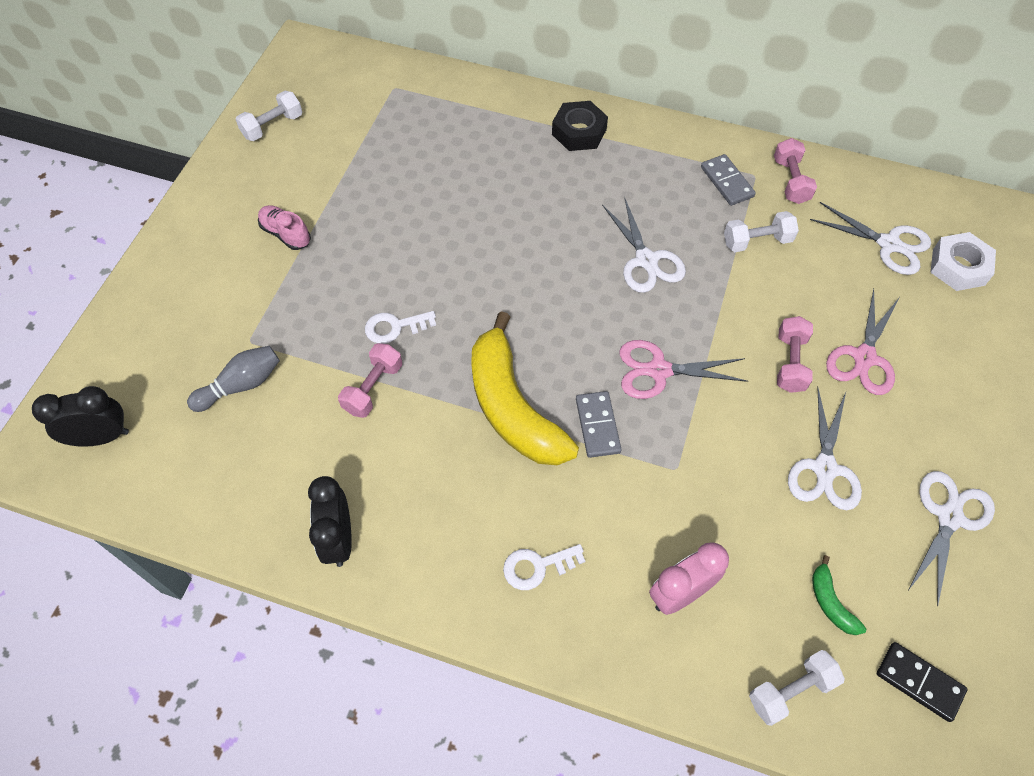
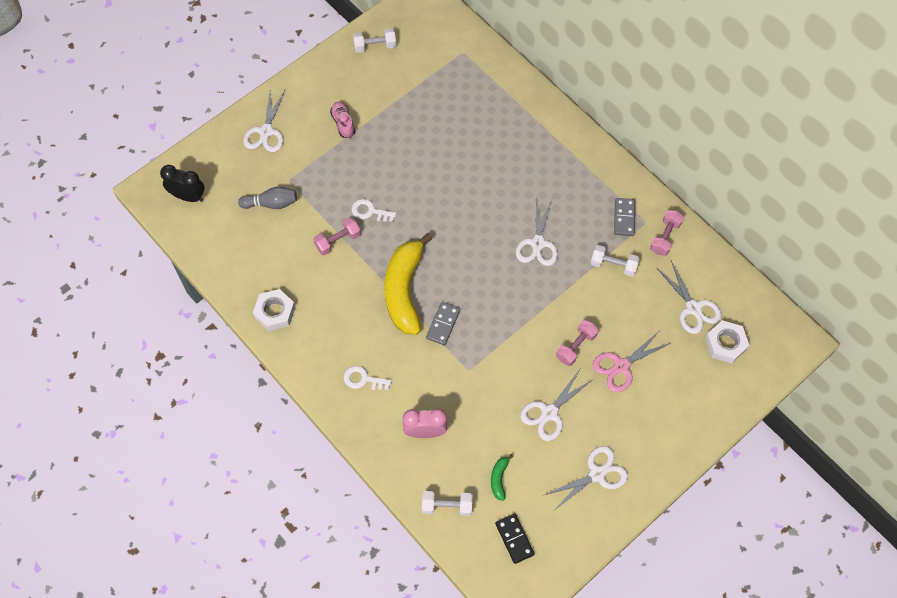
camera: 30 degrees right, 5 degrees up
black clock [308,476,352,567] -> white nut [253,289,296,331]
black nut [552,101,608,151] -> none
pink scissors [619,340,748,399] -> none
none -> white scissors [243,90,285,152]

